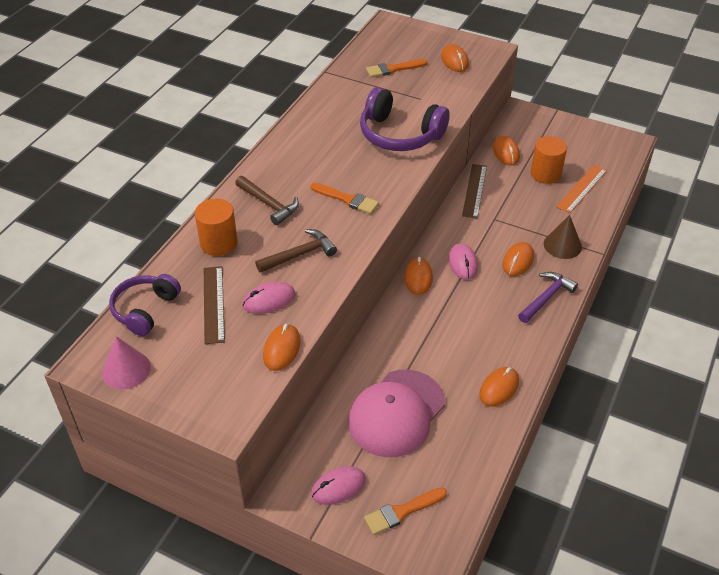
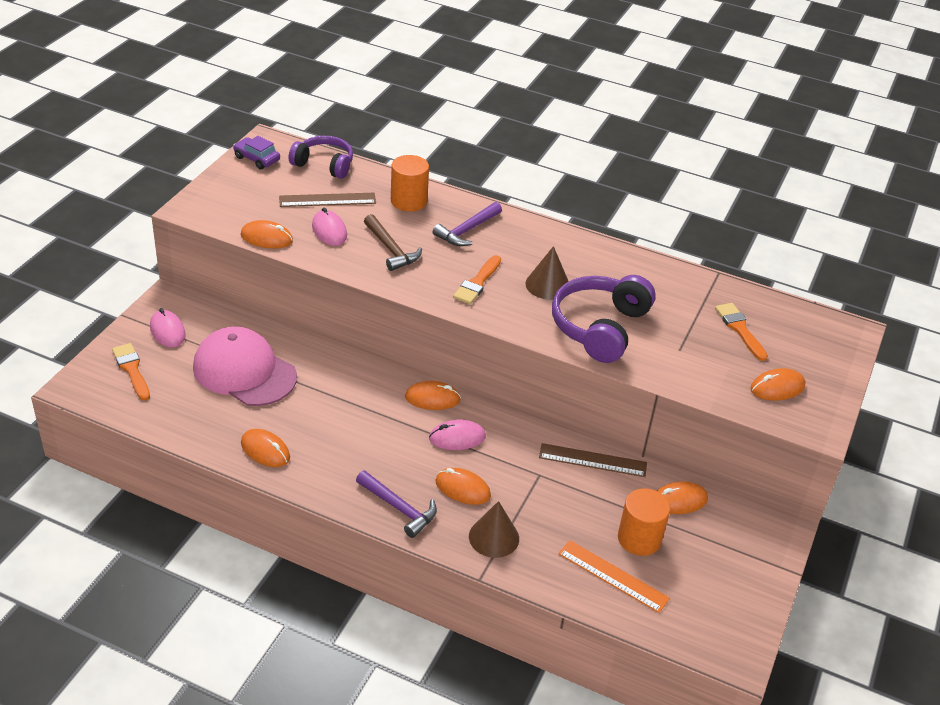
camera: 85 degrees right, 5 degrees down
pink cone [102,336,151,389] -> purple car [233,136,280,169]
brown hammer [235,176,299,225] -> purple hammer [433,202,502,246]
none -> brown cone [525,246,569,300]

